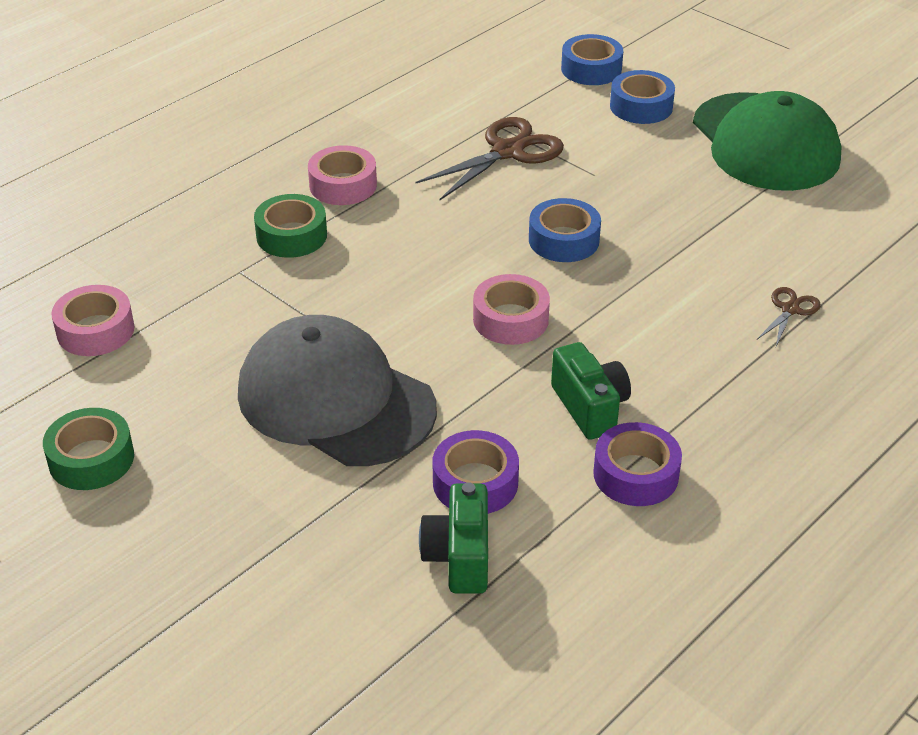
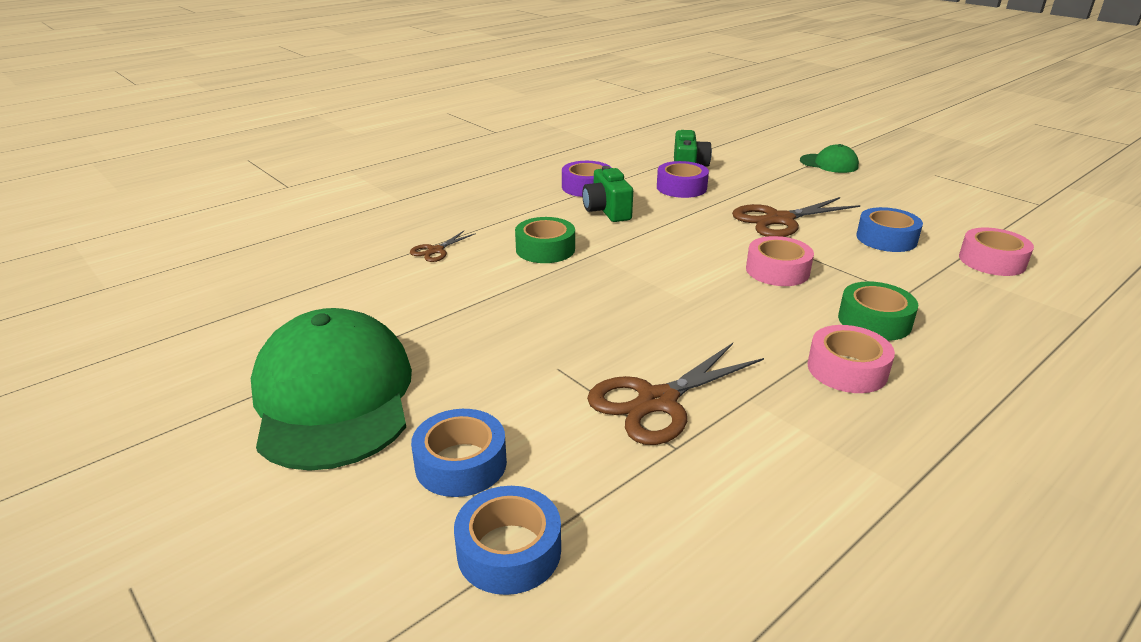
camera: 175 degrees left, 10 degrees down
green tape [43,408,134,490] -> green tape moved to [515,217,575,263]
grey cap [238,315,437,466] -> brown scissors [732,197,861,237]
pink tape [473,274,550,345] -> pink tape moved to [746,236,814,286]
blue tape [529,198,601,262] -> blue tape moved to [856,207,923,252]
none -> green cap [800,144,859,173]

